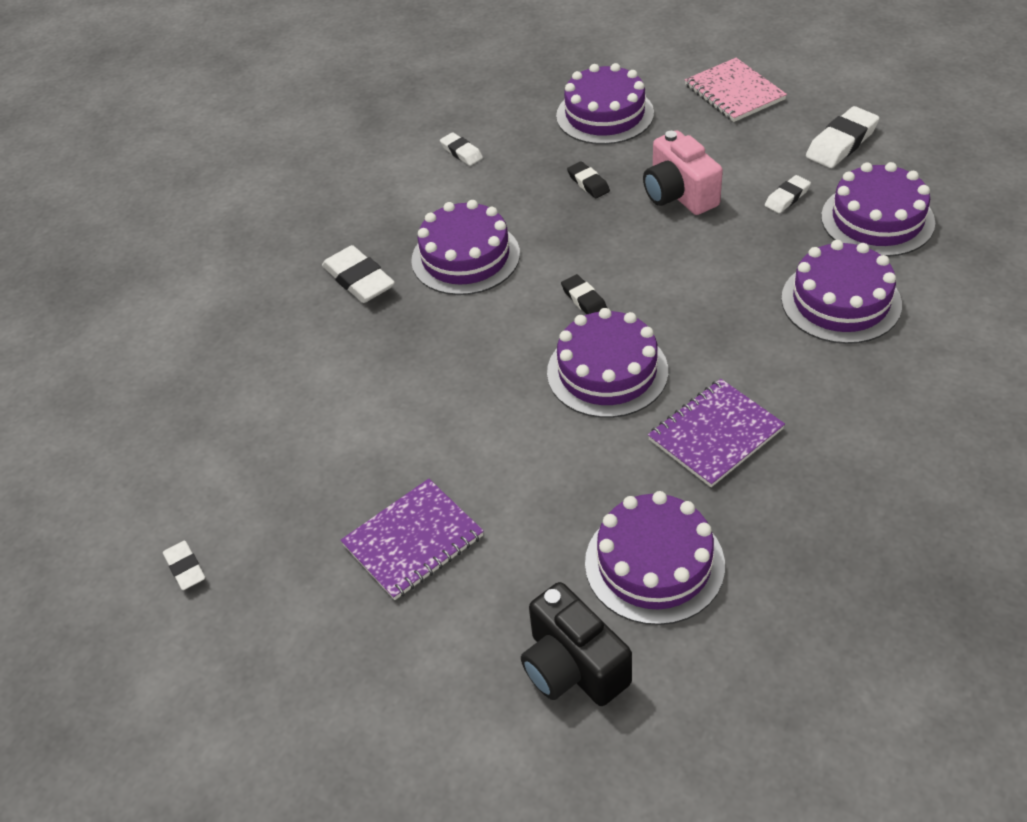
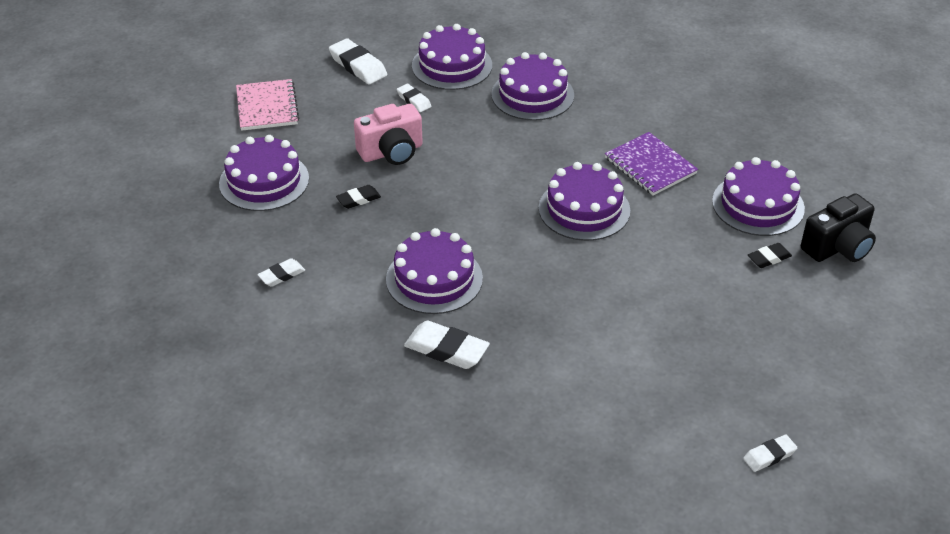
camera: 90 degrees left, 5 degrees down
white eraser [322,245,395,303] -> white eraser turned 60 degrees clockwise [404,321,490,369]
purple notebook [341,479,484,600] -> none
black eraser [561,274,607,314] -> black eraser moved to [748,243,792,268]
pink notebook [685,58,787,122] -> pink notebook turned 75 degrees counterclockwise [236,79,299,131]

